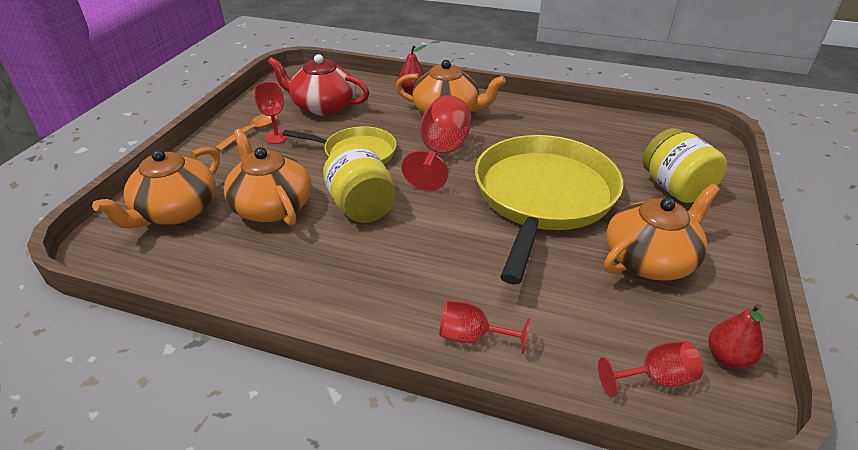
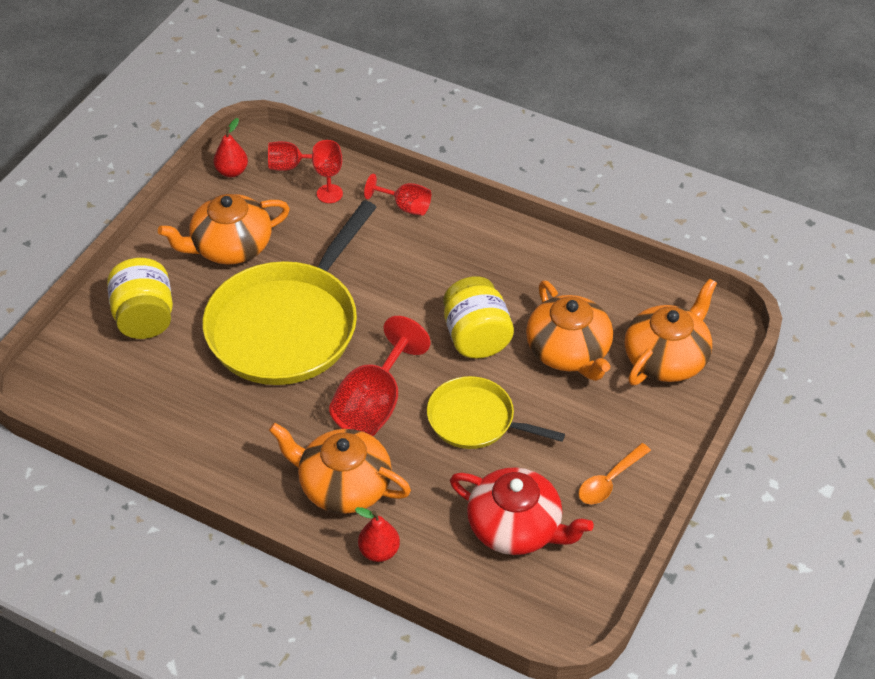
camera: 170 degrees left, 10 degrees up
red goblet [254,82,289,144] -> red goblet moved to [312,140,343,203]

